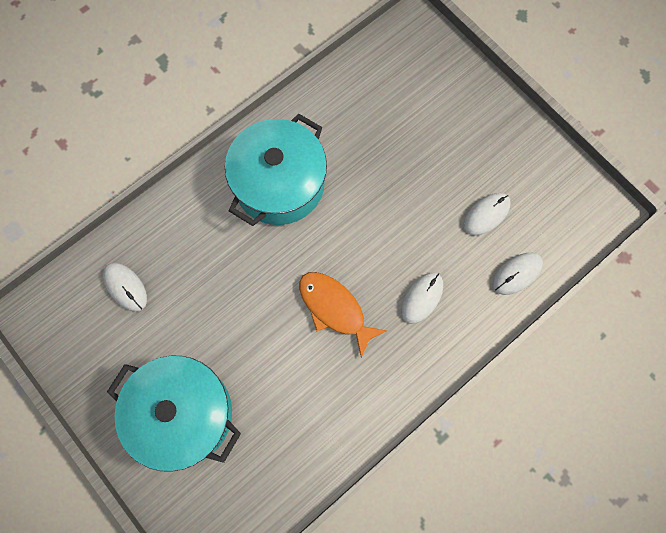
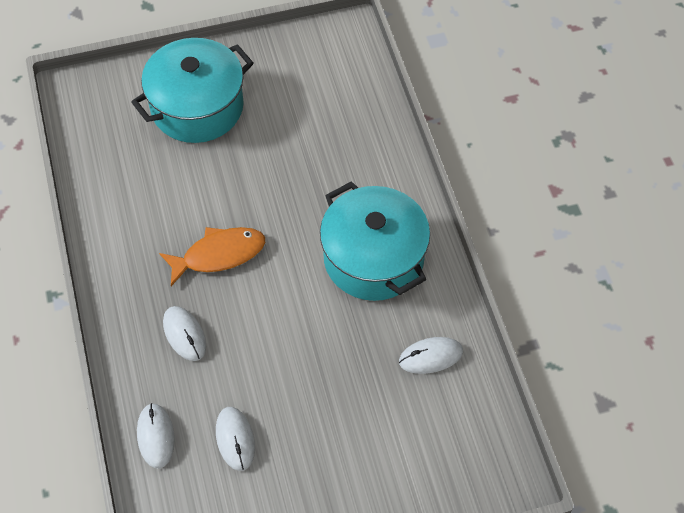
camera: 115 degrees right, 15 degrees down
white mouse [103,263,147,312] -> white mouse moved to [399,337,463,374]

